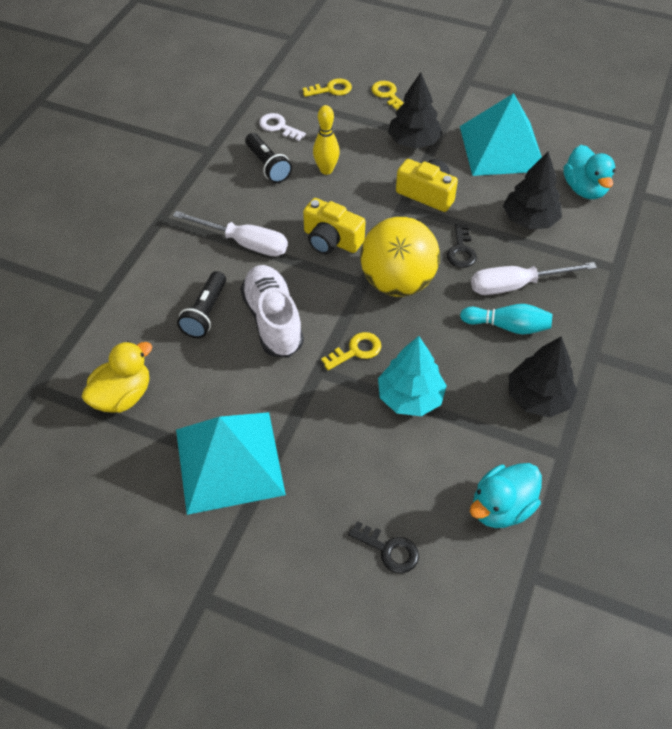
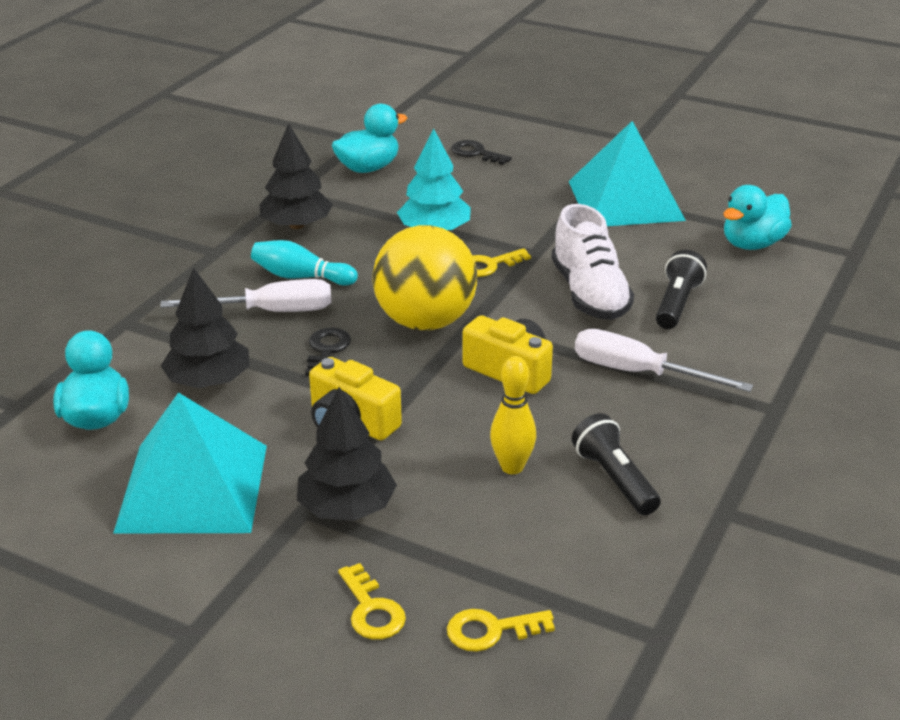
camera: 175 degrees left, 20 degrees down
yellow duck [82,341,152,413] -> turquoise duck [723,185,792,250]
white key [259,113,306,141] -> none

